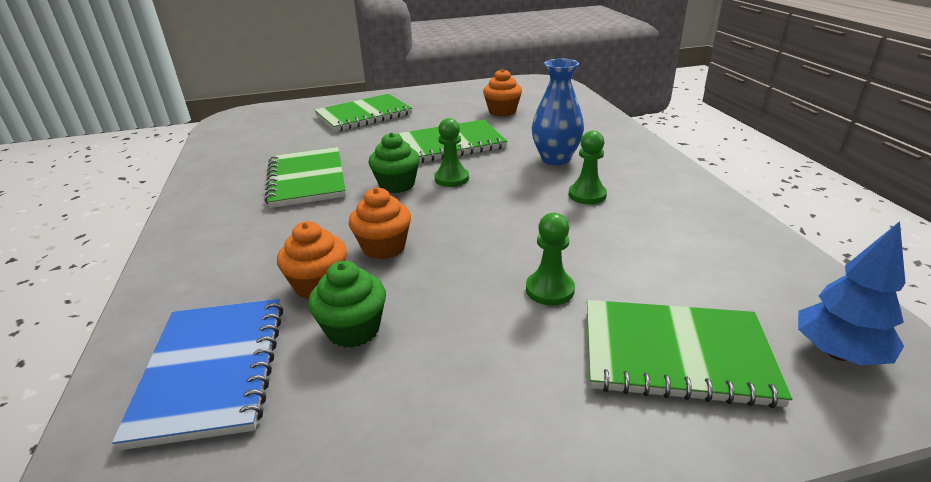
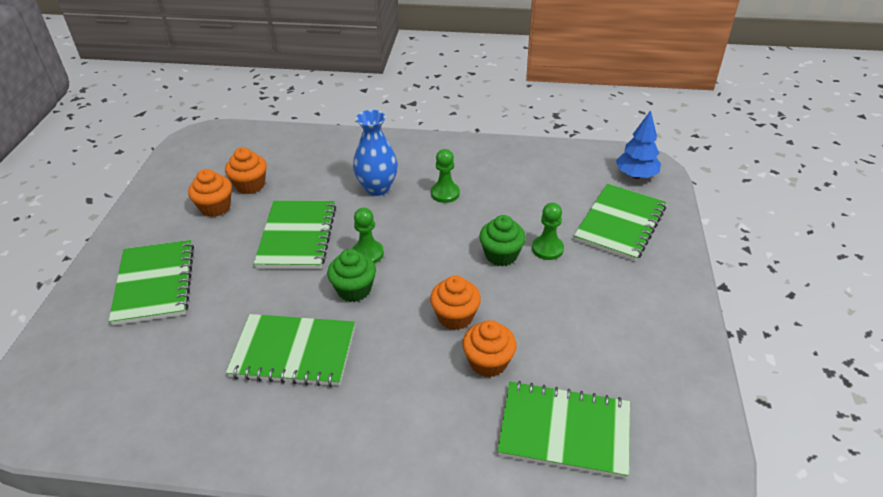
camera: 70 degrees left, 10 degrees up
blue notebook [112,299,283,450] -> green notebook [497,381,630,479]
green cupcake [308,261,386,348] -> green cupcake moved to [479,215,526,266]
none -> orange cupcake [188,169,232,217]

